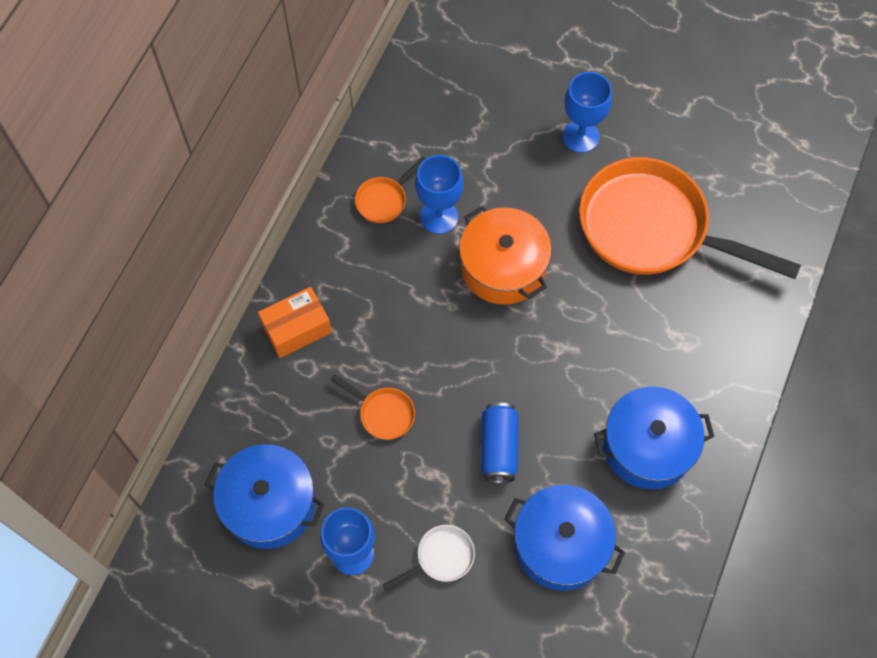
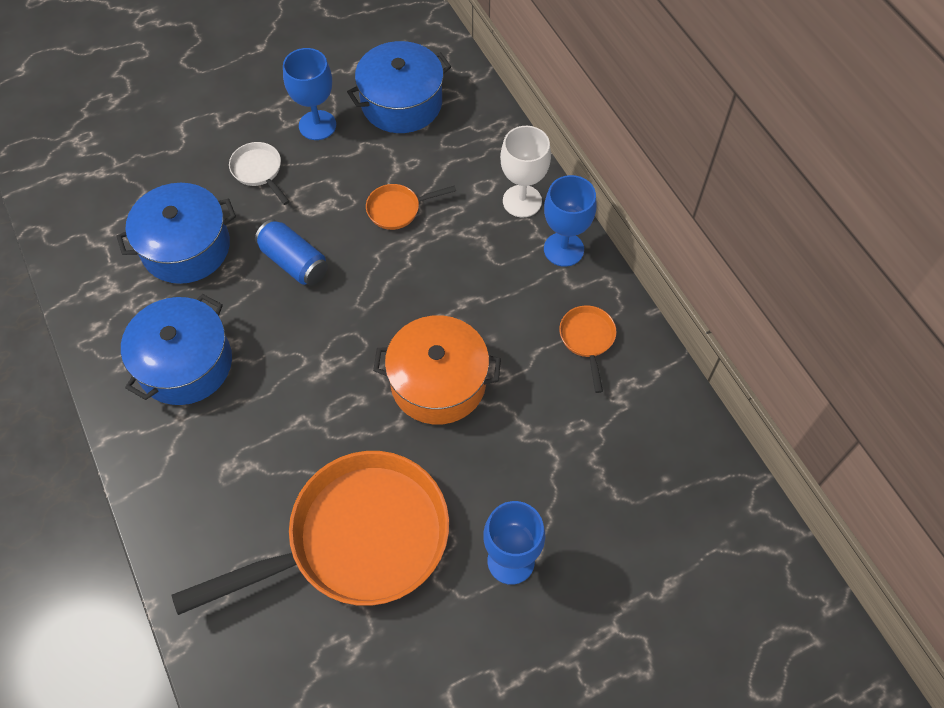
camera: 130 degrees right, 5 degrees down
orange box [258,287,332,358] -> white goblet [500,126,551,217]
white pan [383,525,475,591] -> white pan turned 135 degrees clockwise [229,142,290,205]
blue goblet [415,155,463,234] -> blue goblet moved to [544,175,597,267]

